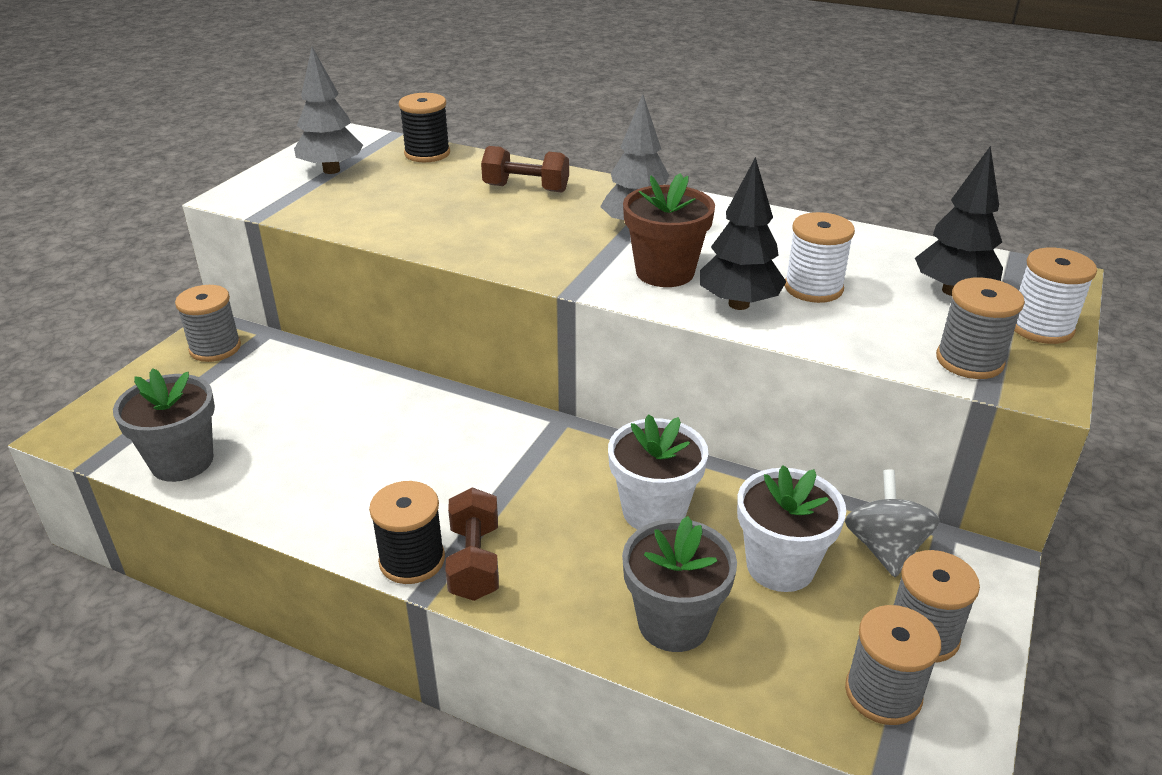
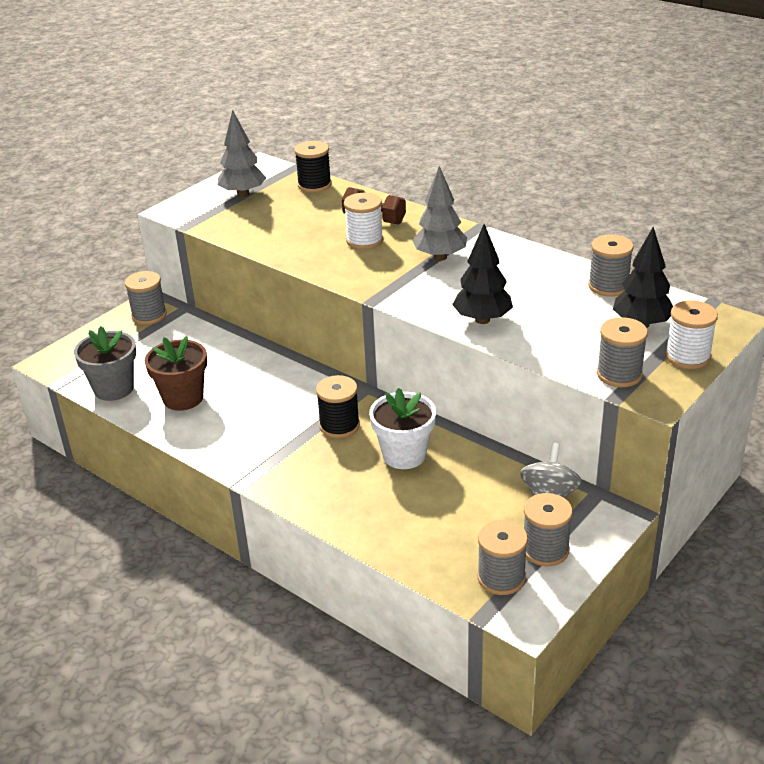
camera: 15 degrees right, 0 degrees up
black spool [369,481,445,584] -> black spool moved to [316,375,360,438]
brown dumbbell [445,487,499,601] -> none
grey flower pot [622,516,737,652] -> none
brown flower pot [623,173,715,287] -> brown flower pot moved to [145,336,207,411]
white flower pot [737,465,846,592] -> none
white spool [784,212,855,303] -> white spool moved to [344,193,383,250]
none -> grey spool [588,234,634,297]

